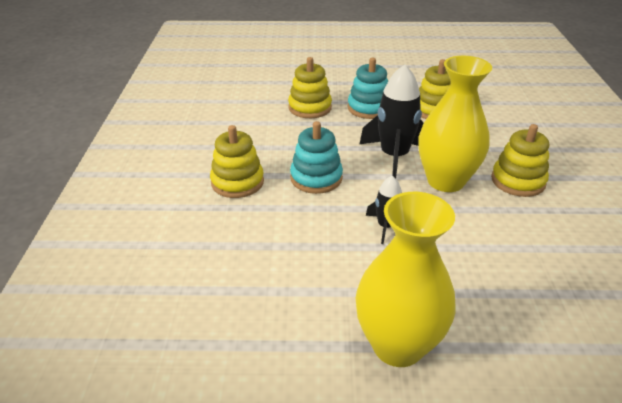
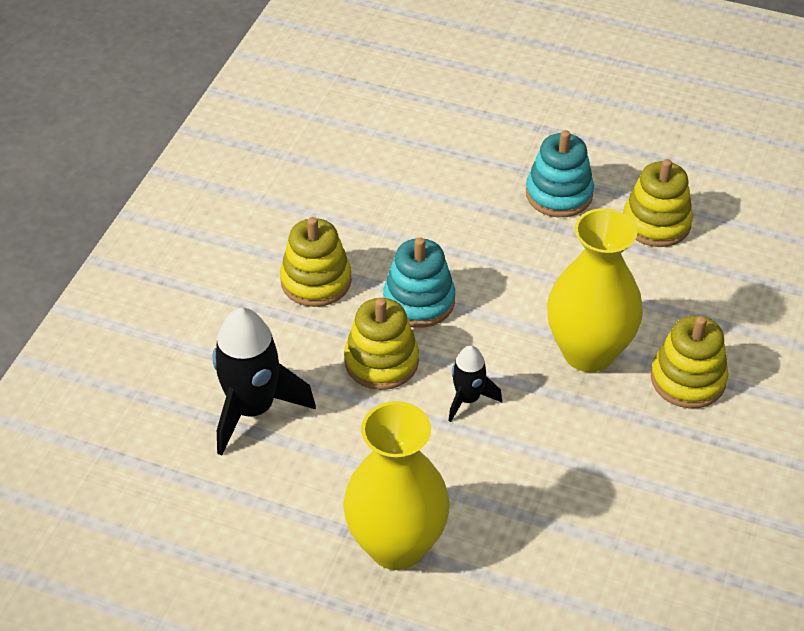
camera: 20 degrees right, 10 degrees up
yellow stacking toy [288,57,332,118] -> yellow stacking toy moved to [344,298,419,390]
black rocket [360,64,424,178] -> black rocket moved to [213,308,316,456]

